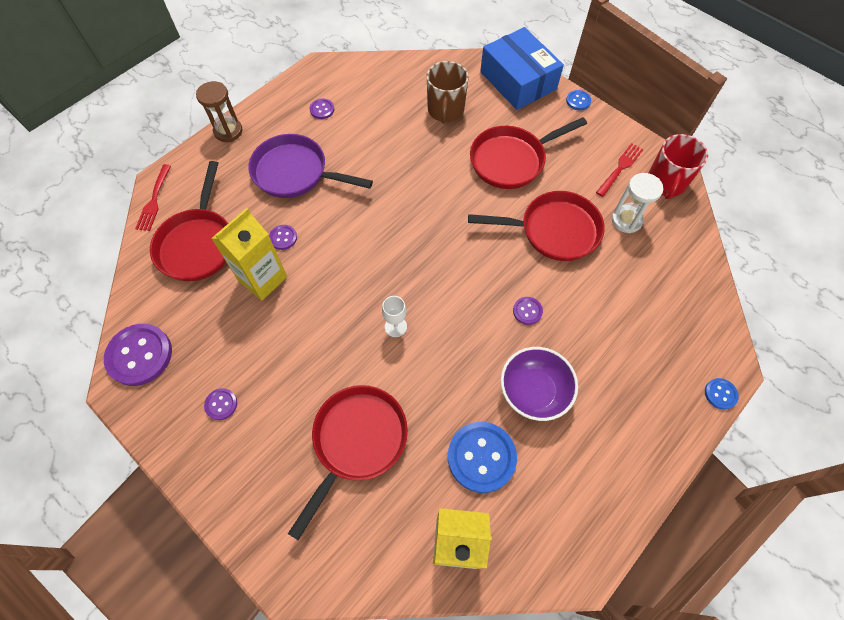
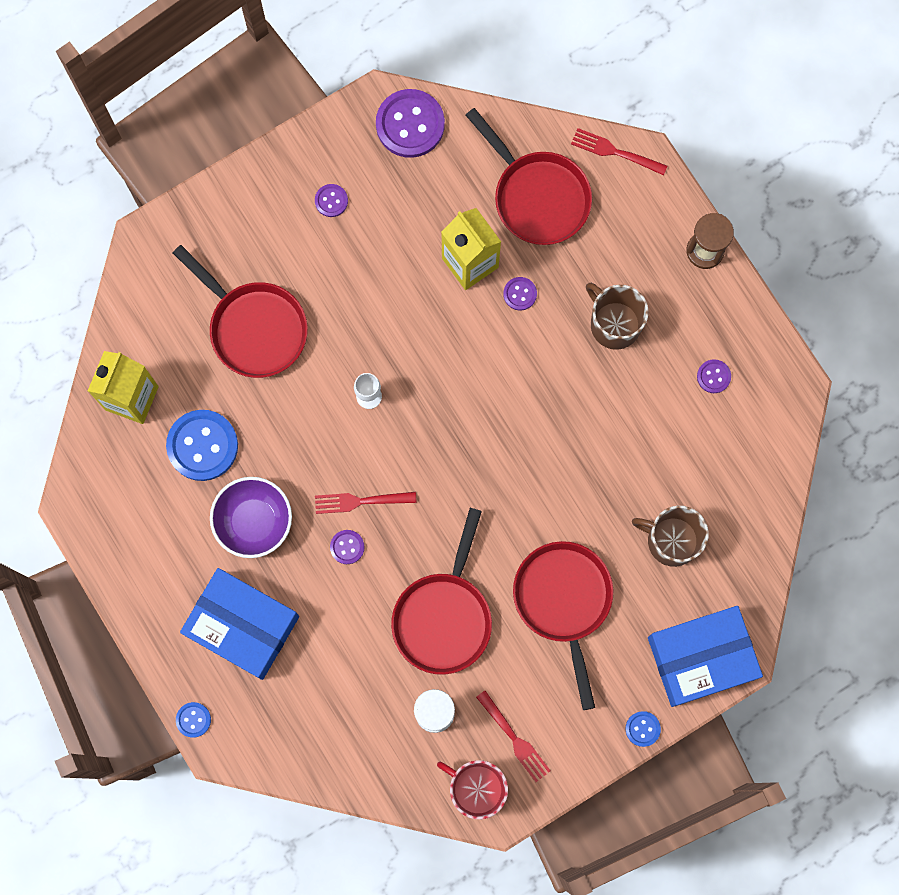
camera: 105 degrees right, 15 degrees up
red pan [150,161,228,281] -> red pan turned 150 degrees counterclockwise [466,108,592,245]
purple pan [248,134,373,198] -> brown mug [586,283,649,350]
none -> blue box [180,568,299,680]
none -> red fork [315,492,417,514]

